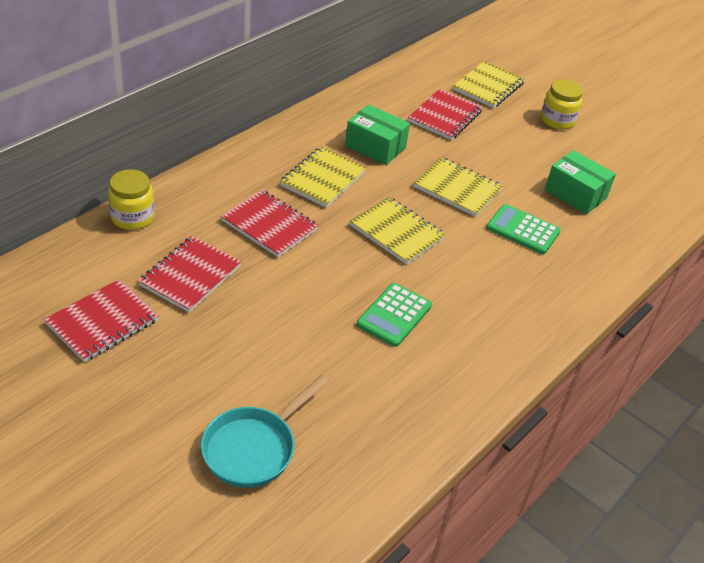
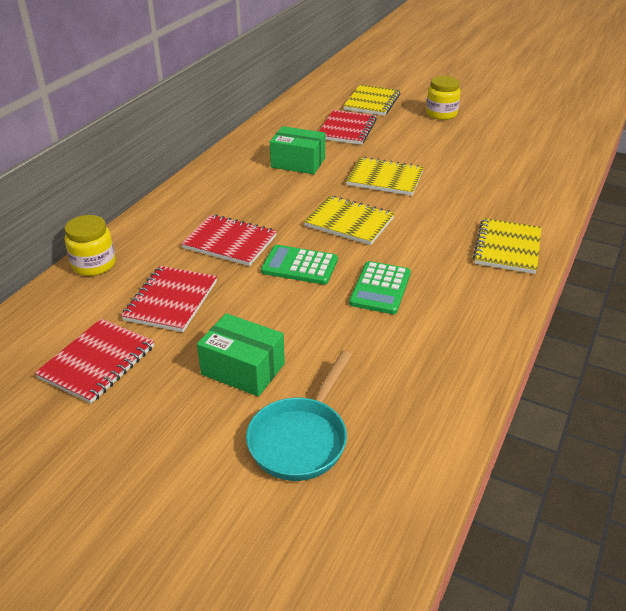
camera: 10 degrees left, 5 degrees down
yellow notebook [280,147,366,208] -> yellow notebook moved to [473,218,541,274]
green calculator [486,204,561,254] -> green calculator moved to [261,245,338,285]
green box [545,150,616,214] -> green box moved to [197,313,285,397]

